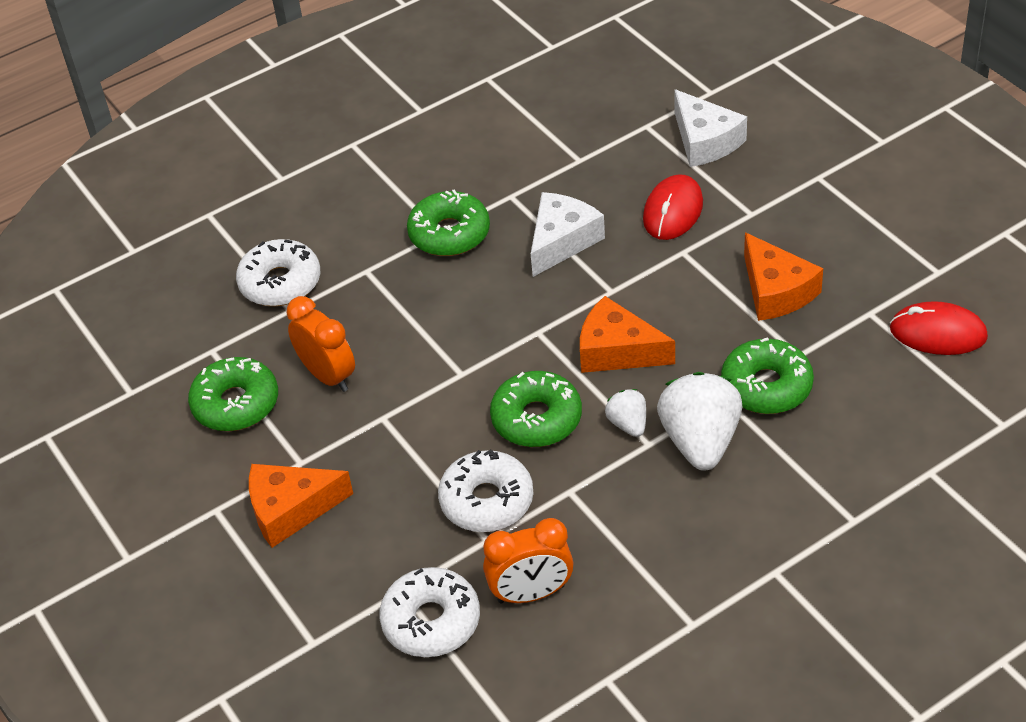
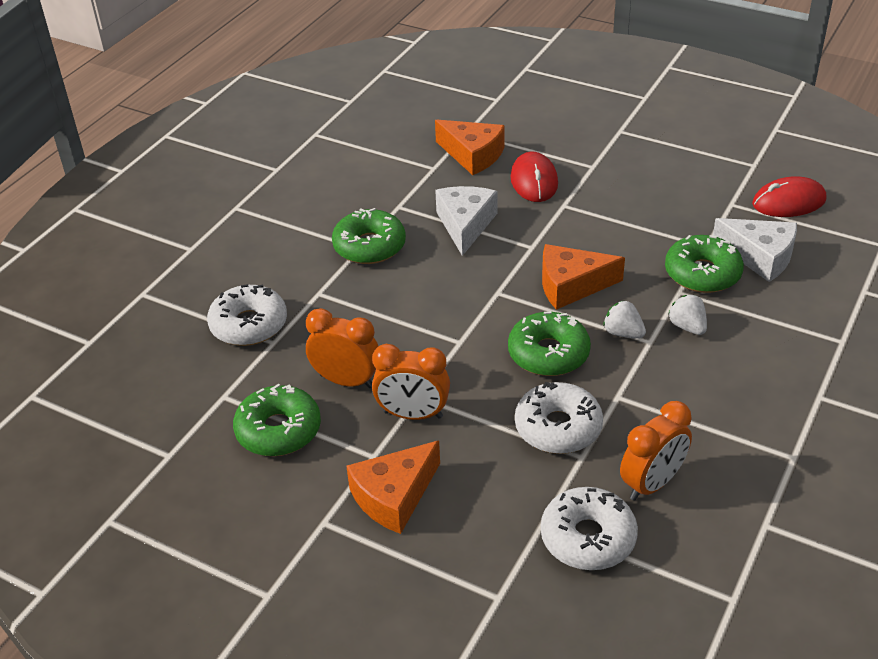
camera: 30 degrees left, 5 degrees down
white strawberry [657,372,742,470] -> white strawberry [668,295,707,335], size x0.51
white cheese [674,89,747,167] -> white cheese moved to [713,218,797,282]
orange cheese [744,233,823,321] -> orange cheese moved to [435,120,505,175]
none -> orange clock [372,344,450,420]

